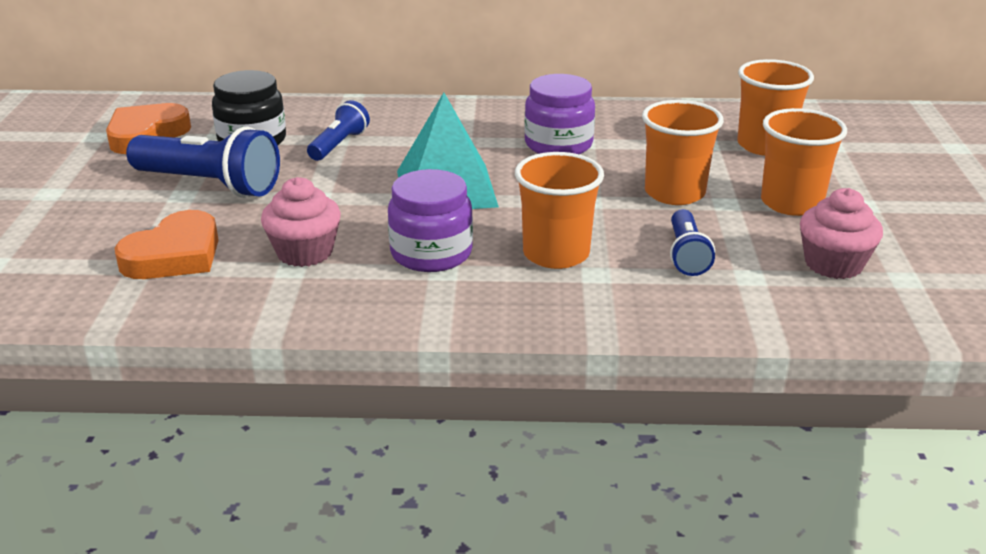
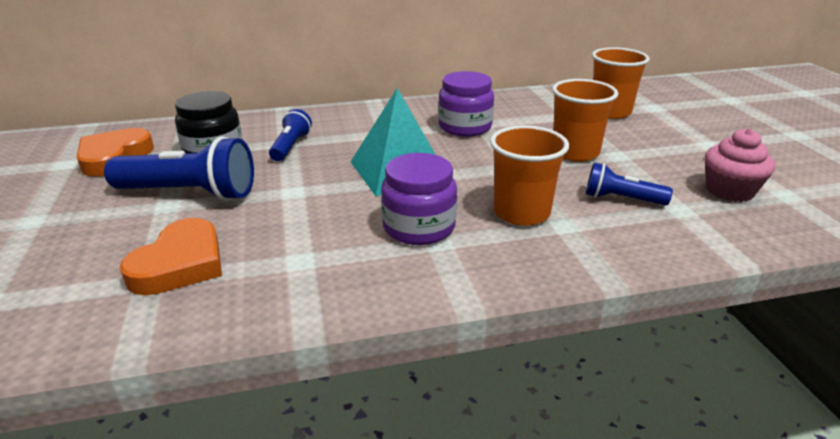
camera: 15 degrees left, 0 degrees up
pink cupcake [261,177,341,267] -> none
blue flashlight [670,209,715,276] -> blue flashlight turned 120 degrees clockwise [586,163,673,206]
orange cup [761,108,847,216] -> none

